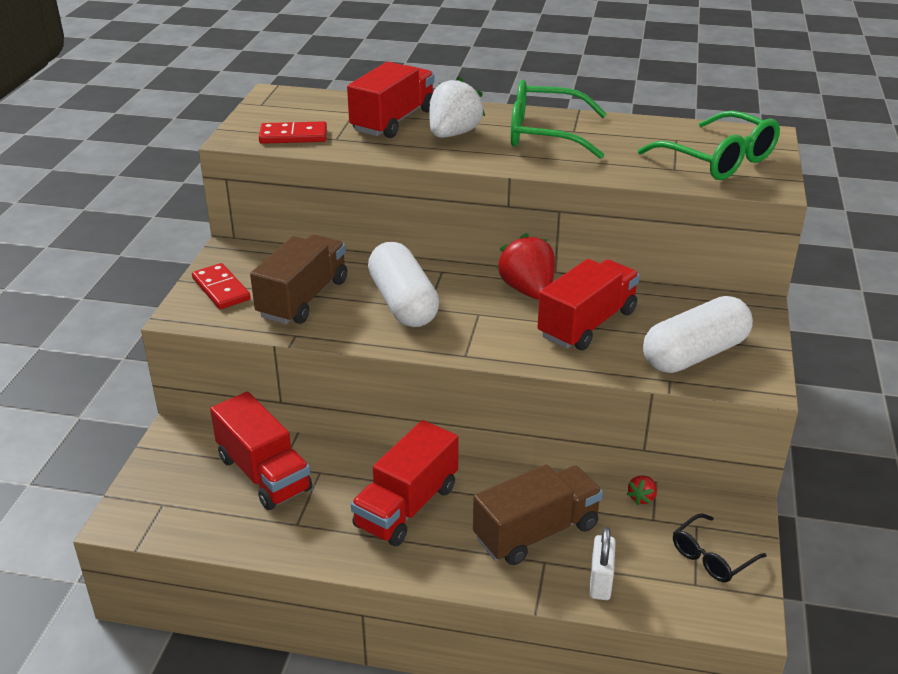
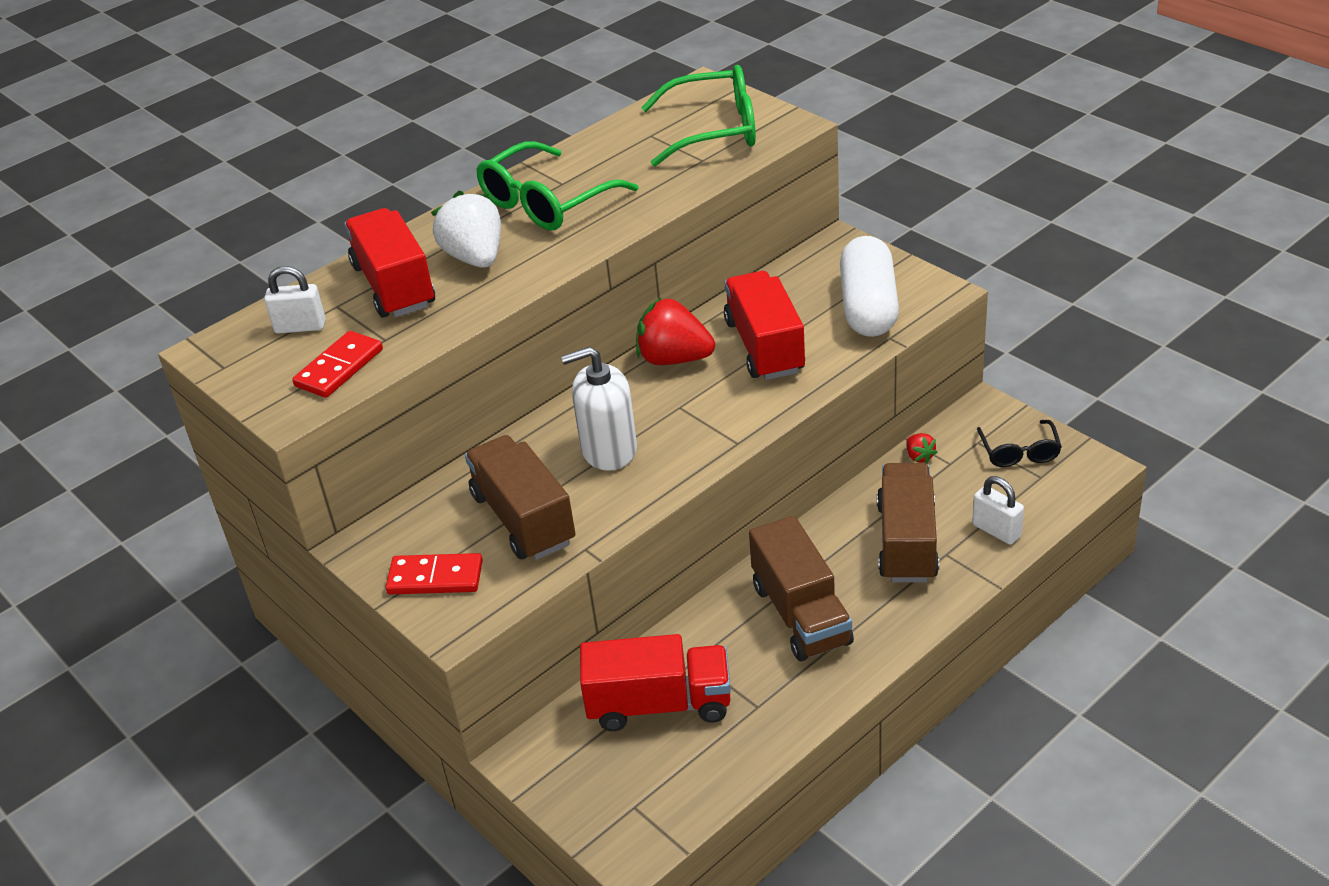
camera: 50 degrees left, 5 degrees up
red truck [351,420,459,546] -> brown truck [749,516,854,661]
white capsule [368,242,439,327] -> white soap dispenser [561,346,637,471]
none -> white padlock [264,266,326,334]

